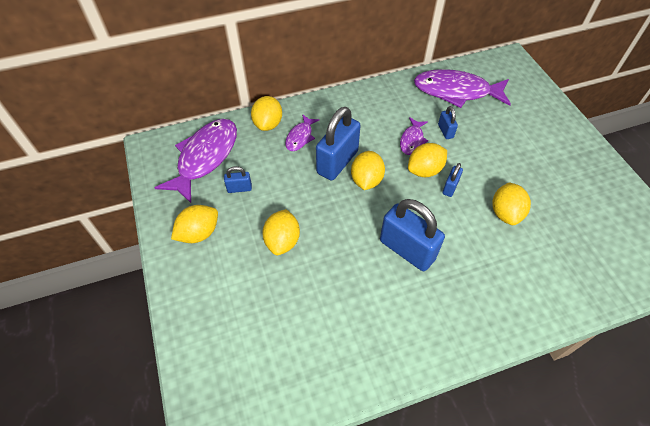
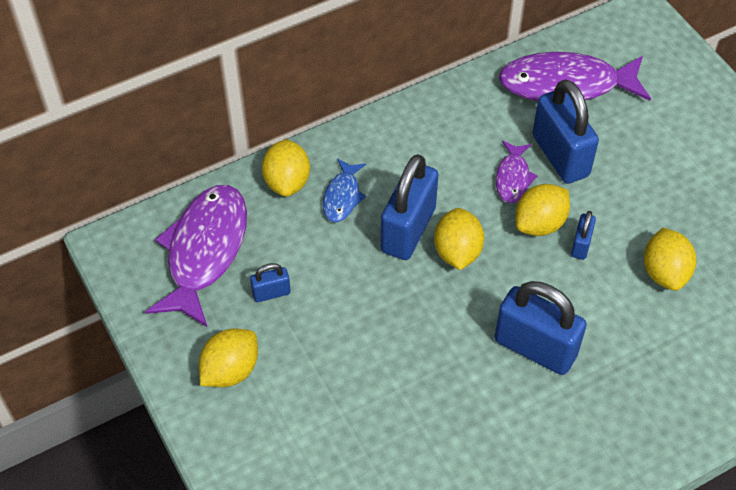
camera: 10 degrees left, 0 degrees up
yellow lemon [262,209,300,255] -> none
purple fish [285,114,319,151] -> blue fish [323,158,366,222]
blue padlock [438,106,458,139] -> blue padlock [532,79,599,184], size x2.13

